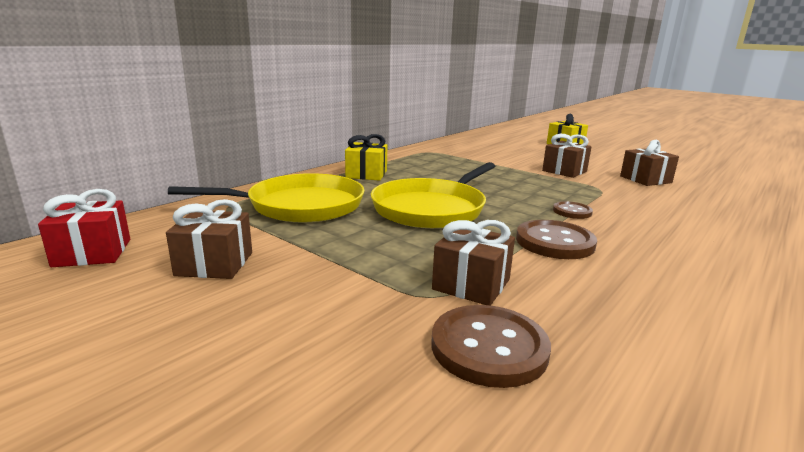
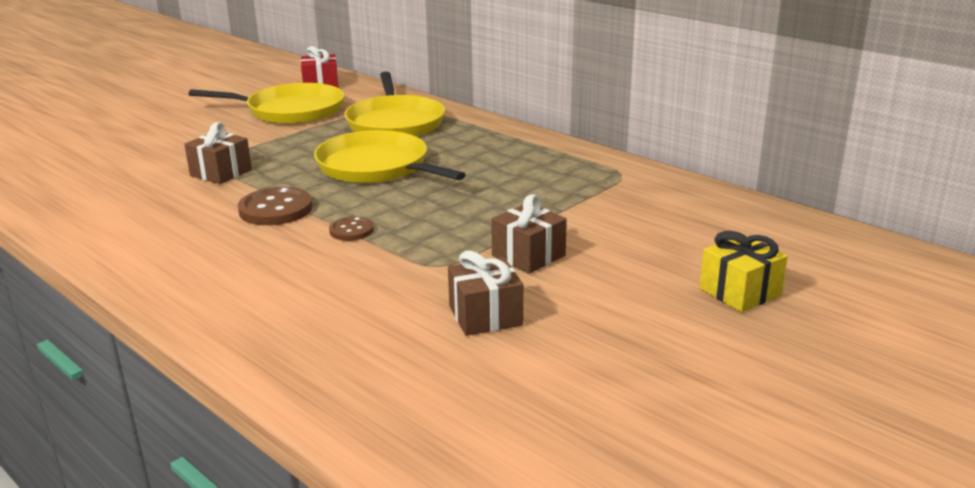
camera: 95 degrees right, 5 degrees up
brown gift [166,199,252,279] -> yellow pan [189,83,345,124]
yellow gift [345,134,387,181] -> none
brown button [432,305,551,388] -> none

